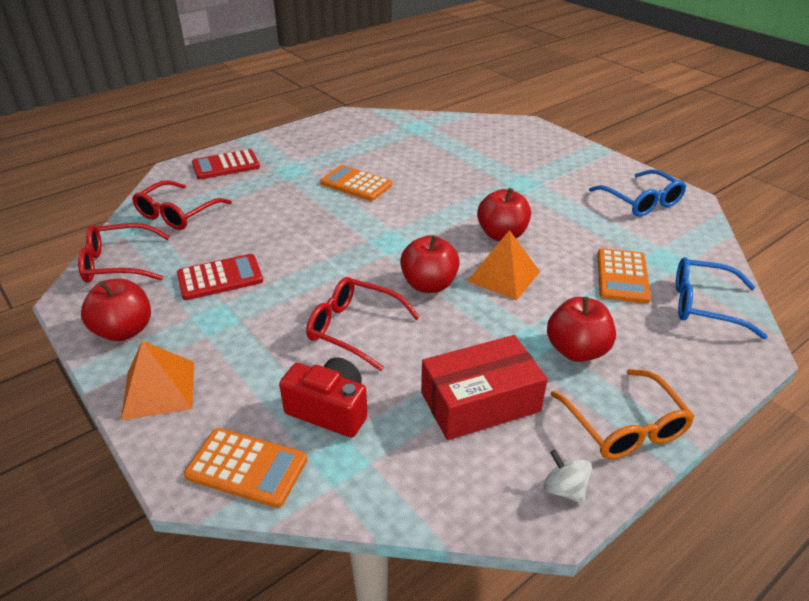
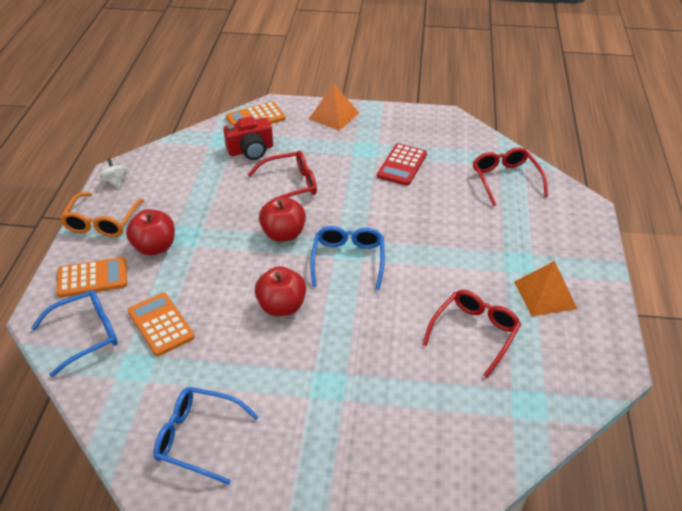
camera: 135 degrees right, 5 degrees up
red glasses [78,223,170,283] -> red glasses moved to [422,290,521,378]
red apple [81,279,151,341] -> none
red calculator [192,149,260,180] -> none
orange calculator [320,165,392,201] -> orange calculator moved to [56,257,127,298]
red box [421,335,548,440] -> none
orange pyramid [467,230,540,300] -> orange pyramid moved to [514,261,577,316]
white spinning top [543,450,592,503] -> white spinning top turned 120 degrees counterclockwise [99,158,128,188]
orange glasses [551,369,695,459] -> orange glasses turned 105 degrees counterclockwise [60,192,145,237]
none -> blue glasses [310,226,385,290]

